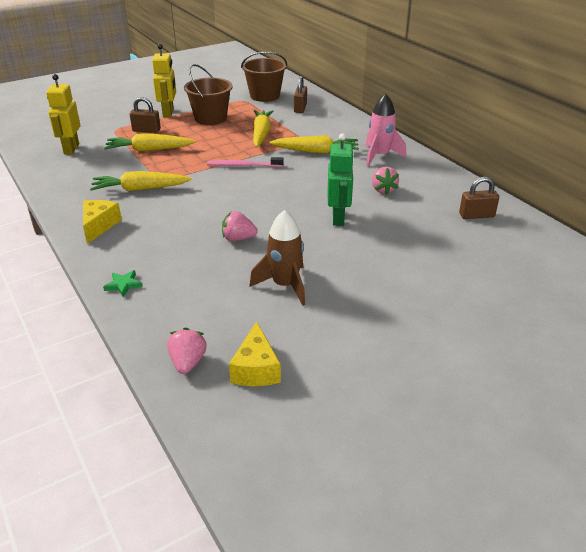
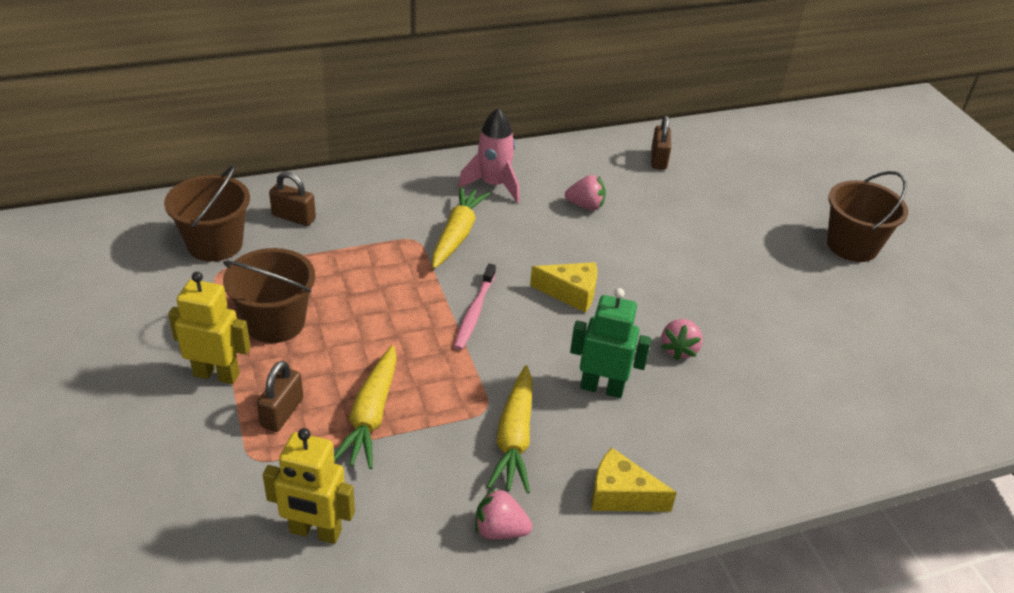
camera: 80 degrees left, 5 degrees up
green star [103,270,143,297] -> none
pink strawberry [167,328,207,374] -> pink strawberry moved to [475,488,533,539]
yellow cheese [229,321,281,386] -> yellow cheese moved to [530,262,597,313]
brown rocket [250,210,305,306] -> none
yellow carrot [253,110,273,147] -> none
green robot [328,133,354,226] -> green robot moved to [570,288,651,398]
none -> brown bucket [827,171,908,262]

